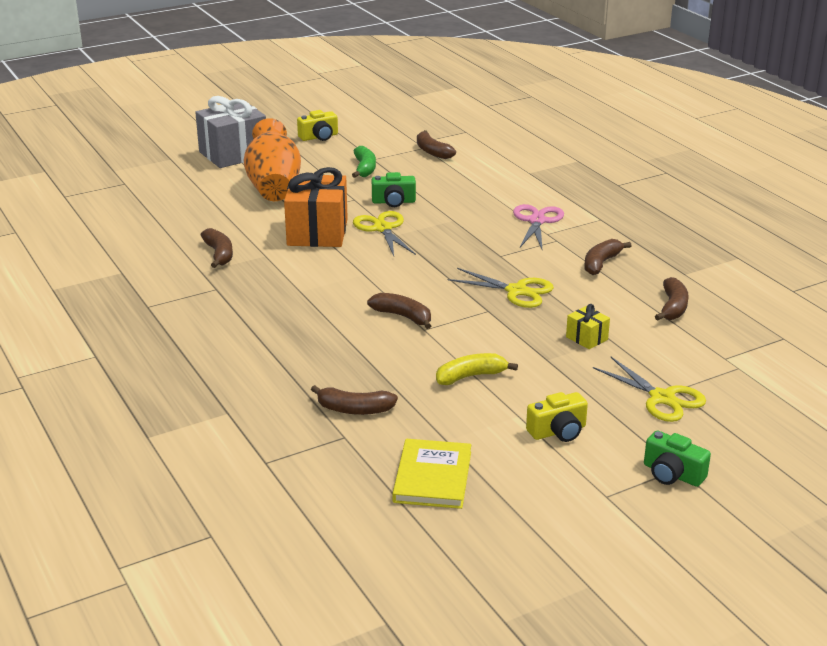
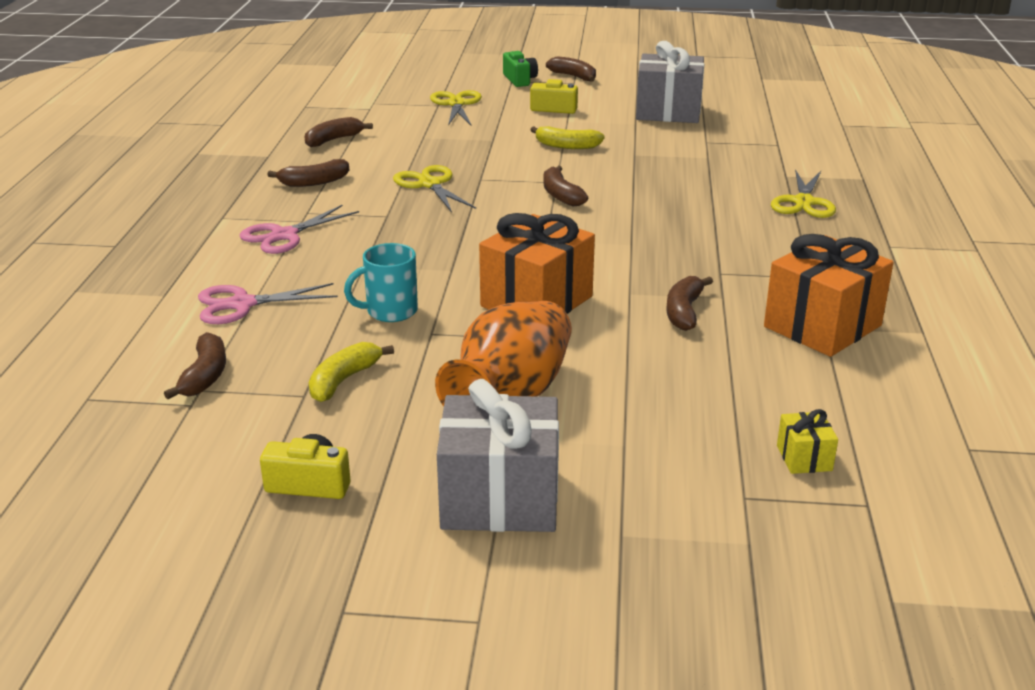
camera: 145 degrees left, 0 degrees up
brown banana [311,385,398,415] -> brown banana moved to [546,56,596,82]
green banana [352,146,376,178] -> yellow banana [308,342,394,402]
yellow scissors [353,211,416,256] -> yellow scissors moved to [771,169,836,218]
green camera [372,172,416,207] -> turquoise mug [344,243,418,322]
yellow book [393,439,471,509] -> grey gift [636,41,704,123]
yellow gift [566,304,610,349] -> yellow gift moved to [777,409,838,474]
none -> pink scissors [198,283,338,324]
none -> orange gift [764,234,894,357]

